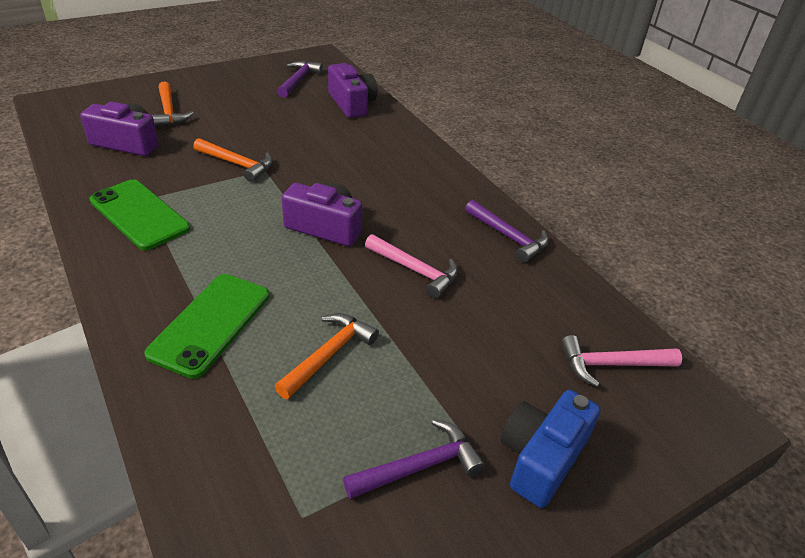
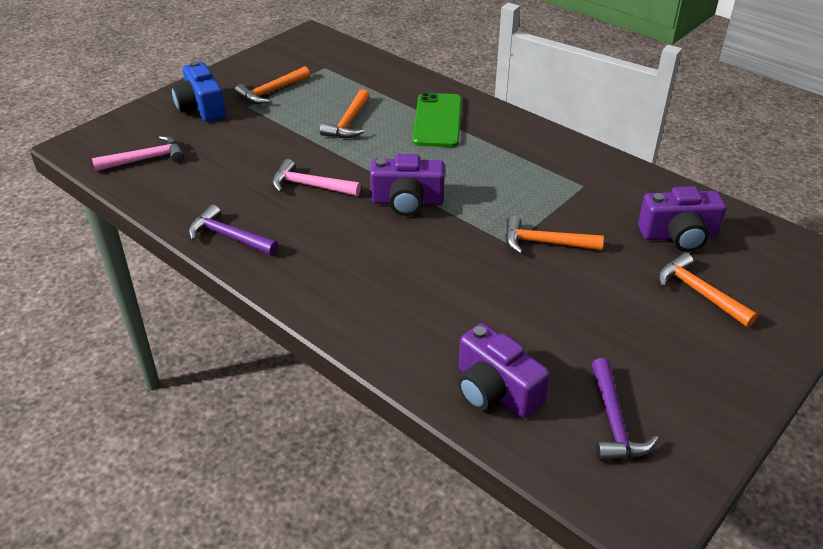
camera: 165 degrees right, 0 degrees up
green phone [89,179,190,250] -> none
purple hammer [343,419,485,499] -> orange hammer [235,66,310,104]
blue camera [500,390,601,508] -> blue camera turned 135 degrees clockwise [171,61,226,122]

